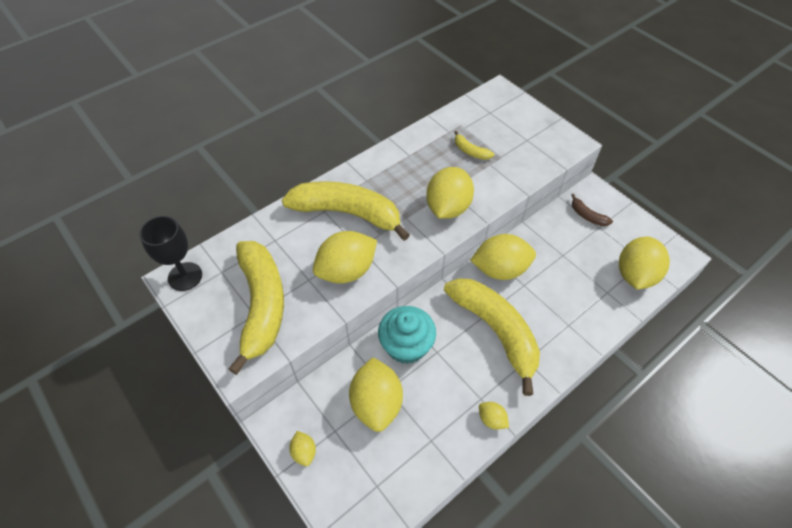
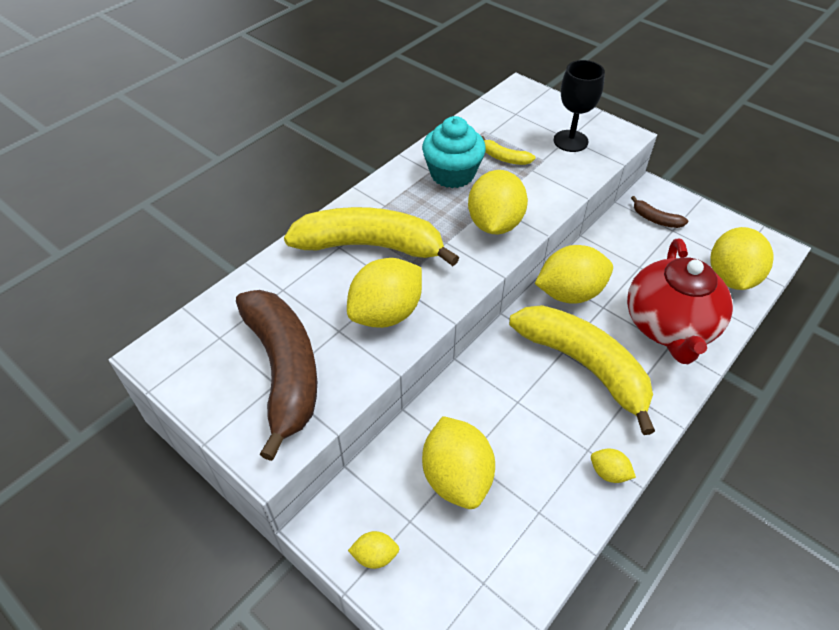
camera: 10 degrees left, 5 degrees down
black goblet [139,216,202,291] -> black goblet moved to [554,60,605,152]
yellow banana [229,241,284,375] -> brown banana [236,290,317,461]
yellow lemon [289,431,316,466] -> yellow lemon turned 60 degrees counterclockwise [348,531,399,569]
turquoise cupcake [378,306,436,364] -> turquoise cupcake moved to [422,116,486,188]
none -> red teapot [627,239,733,364]

